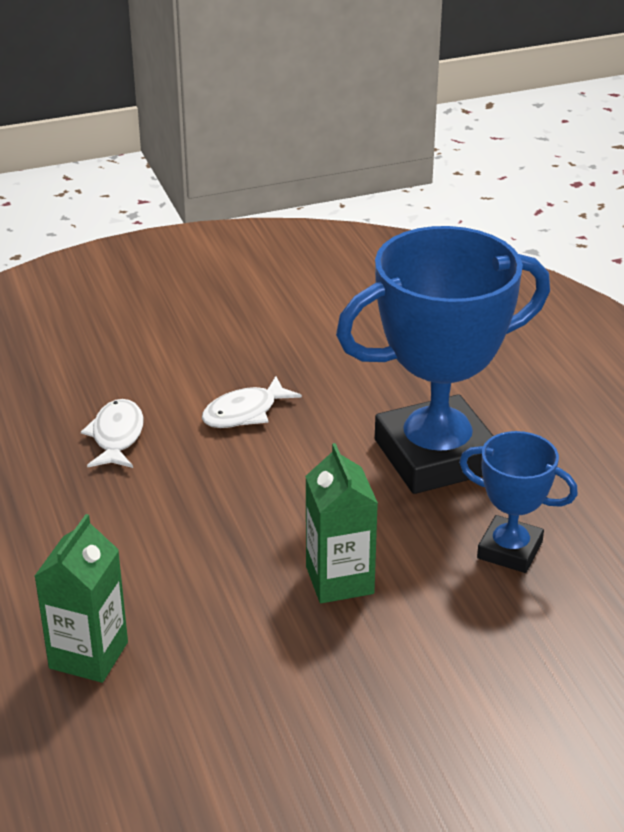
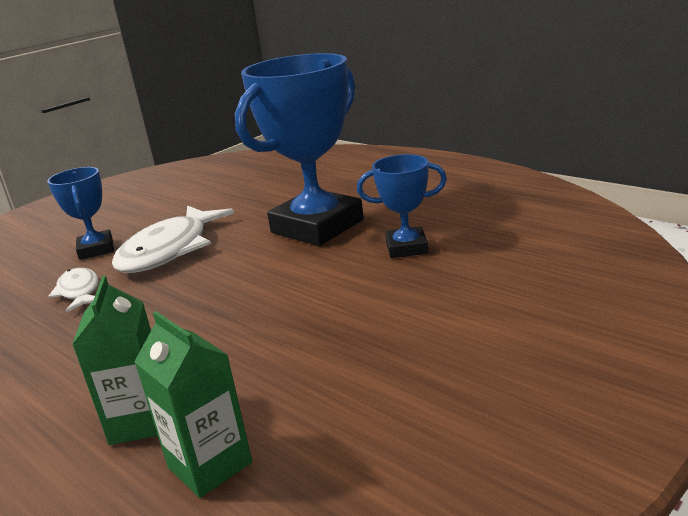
camera: 25 degrees left, 10 degrees down
white fish [202,376,302,428] -> white fish [112,205,234,273], size x1.87
green carton [305,443,378,603] -> green carton moved to [134,311,252,498]
none -> blue trophy [47,167,114,260]

